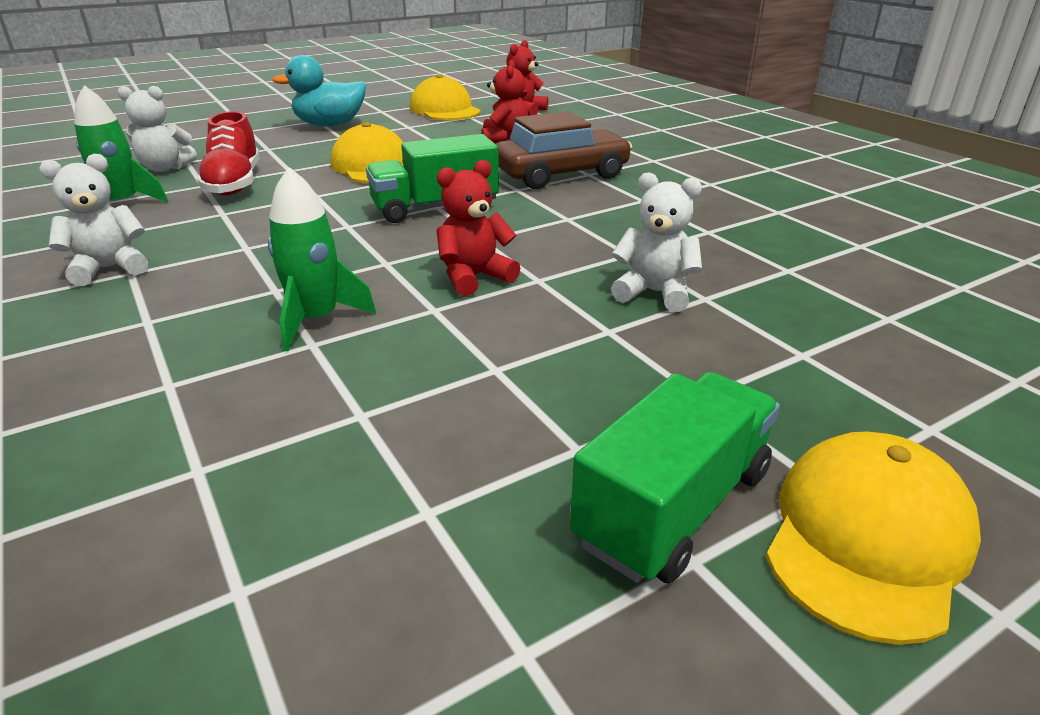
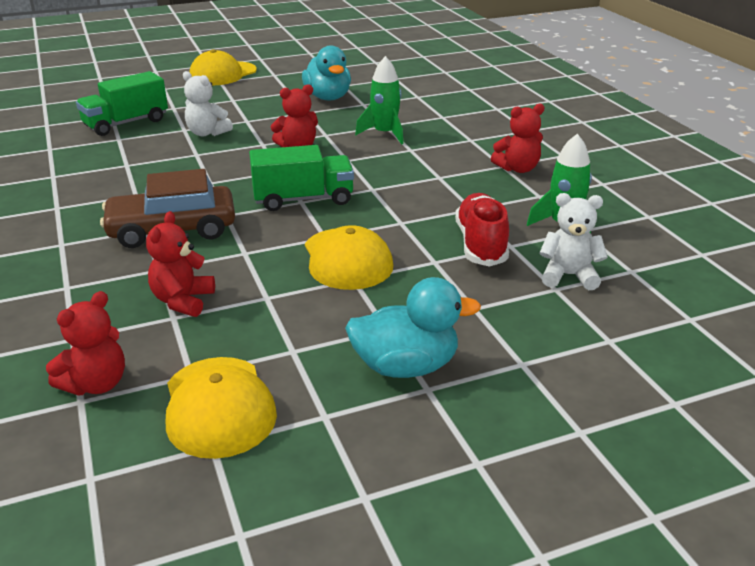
camera: 170 degrees left, 0 degrees up
white teddy bear [39,154,148,286] -> red teddy bear [491,103,545,173]
green truck [570,372,780,584] -> green truck moved to [76,71,168,136]
none -> turquoise duck [302,45,351,100]

